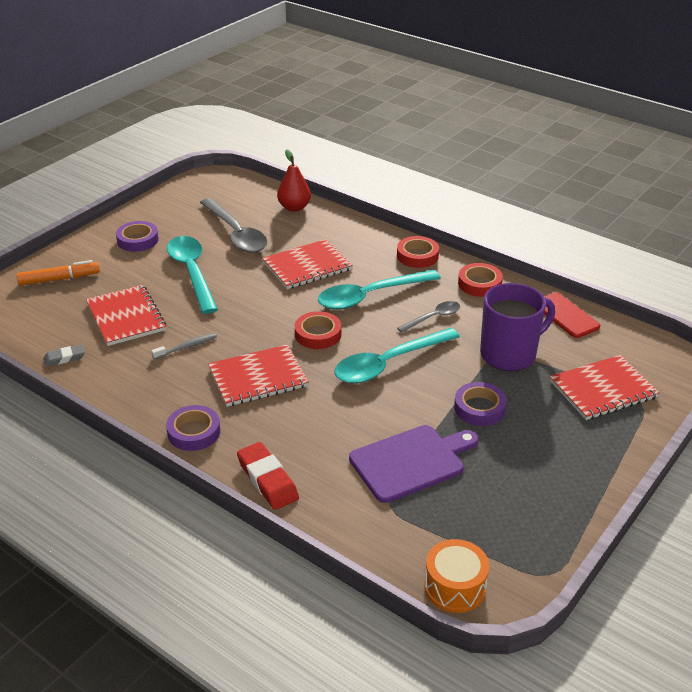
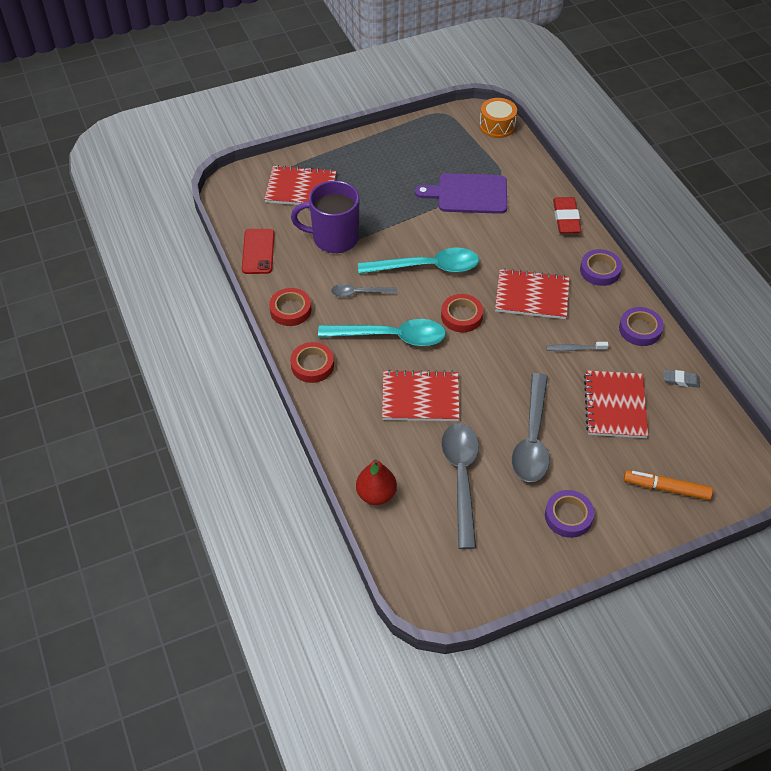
camera: 150 degrees left, 15 degrees up
turquoise spoon [167,236,218,314] -> grey spoon [512,373,550,482]
purple tape [454,382,507,426] -> purple tape moved to [619,307,664,346]

